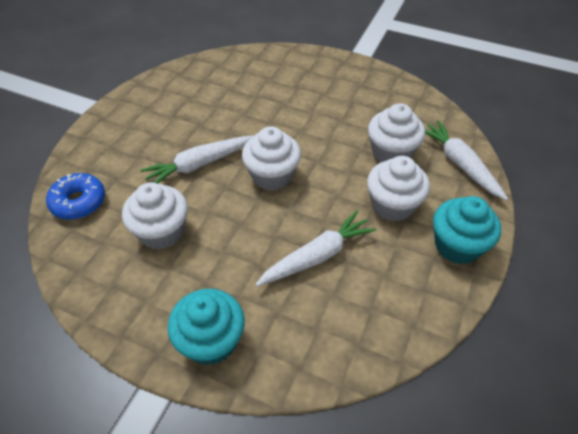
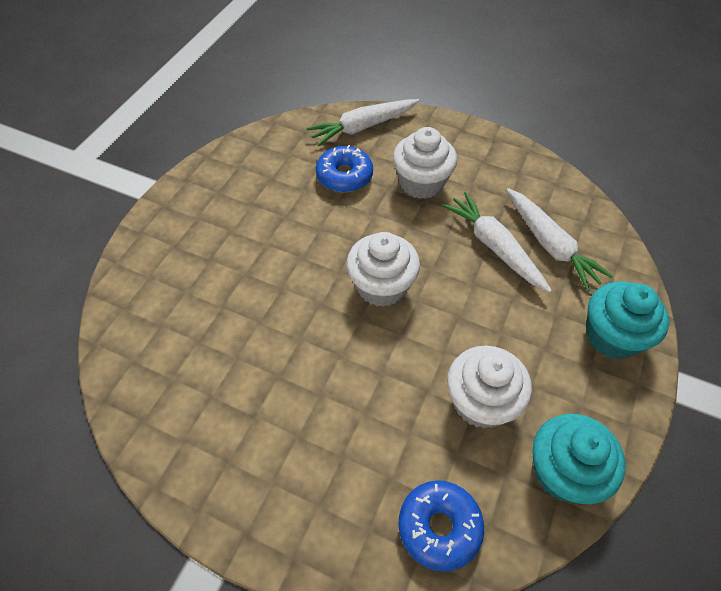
camera: 90 degrees left, 5 degrees up
white carrot [140,135,253,184] -> white carrot moved to [506,188,613,291]
white cupcake [368,103,425,162] -> blue donut [316,145,373,193]
turquoise cupcake [433,196,501,264] -> turquoise cupcake moved to [532,414,626,504]

